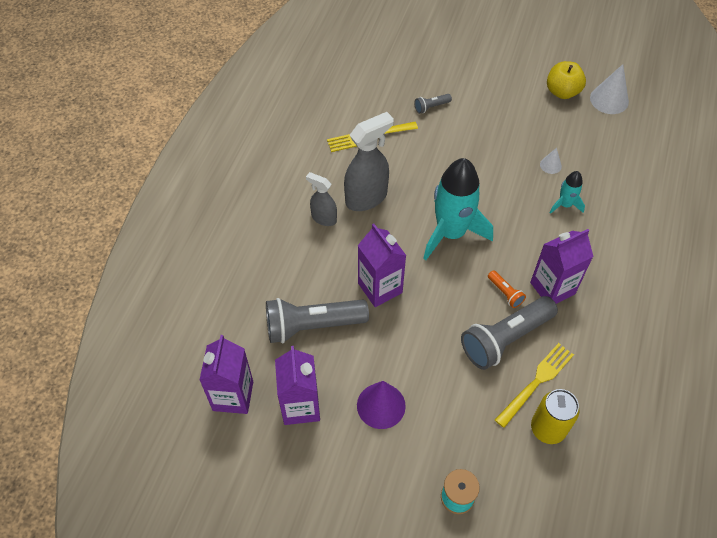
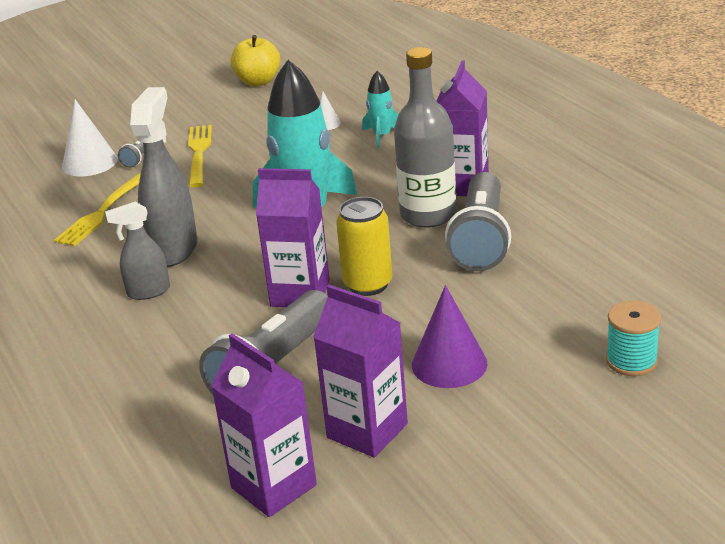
camera: 45 degrees left, 25 degrees down
orange flashlight [488,270,526,308] -> grey bottle [394,47,456,228]
yellow fork [495,343,574,428] -> yellow fork moved to [188,125,212,187]
yellow can [531,389,579,444] -> yellow can moved to [336,197,393,296]
white cone [590,64,629,114] -> white cone moved to [62,99,118,177]

